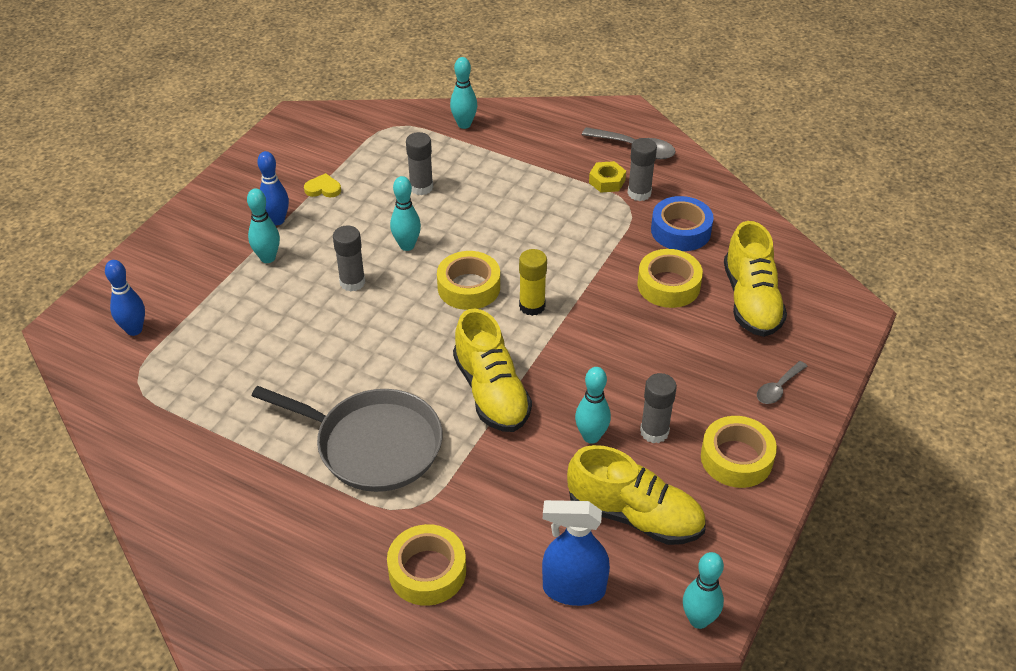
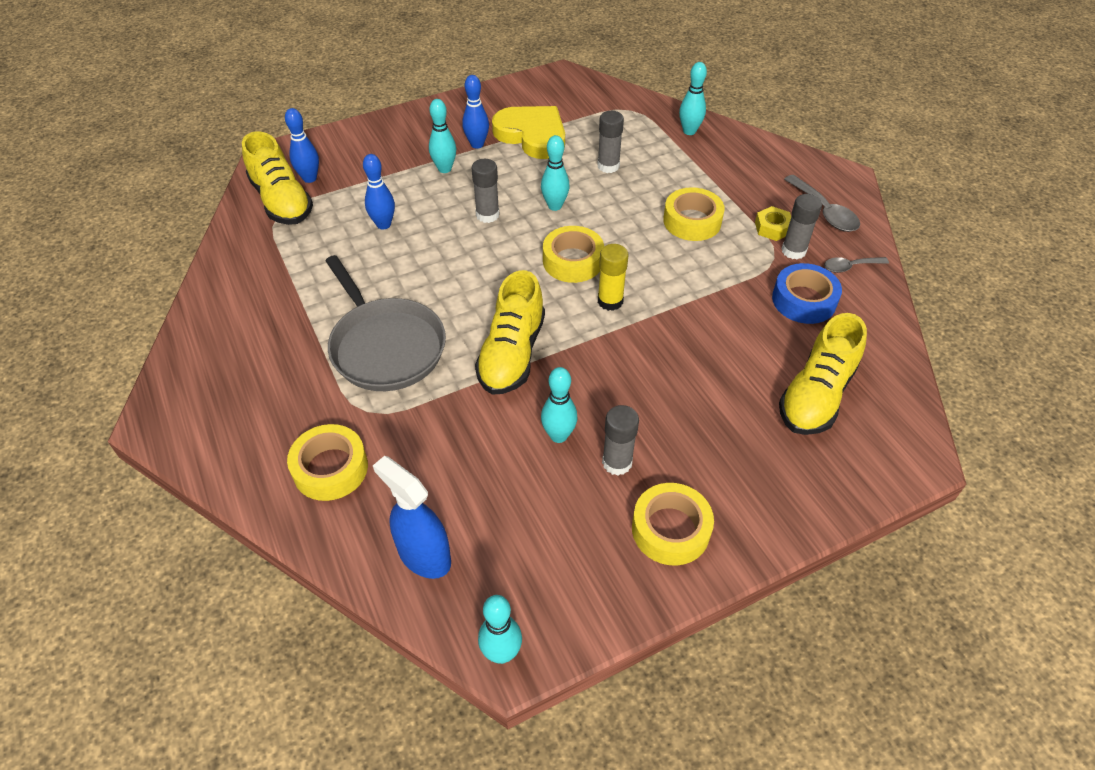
camera: 35 degrees right, 5 degrees up
yellow heart [304,173,341,197] -> yellow heart [492,106,565,159], size x2.44
yellow shoe [567,445,706,545] -> yellow shoe moved to [242,131,313,225]
yellow tape [638,249,703,308] -> yellow tape moved to [663,187,725,241]
grey spoon [757,361,807,404] -> grey spoon moved to [824,257,889,273]
none -> blue bowling pin [363,154,395,230]

